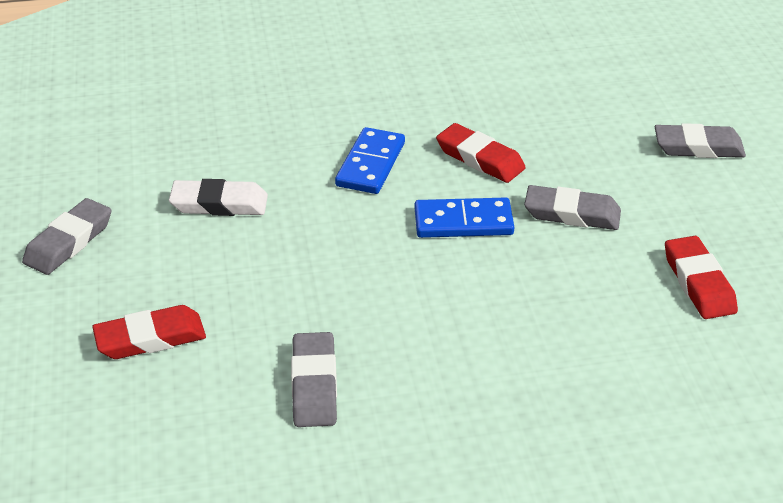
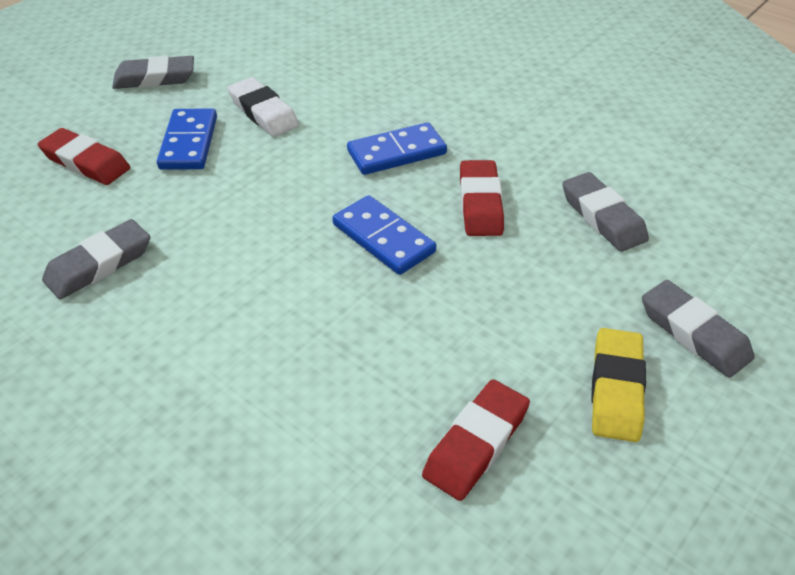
camera: 50 degrees right, 5 degrees up
grey eraser [524,185,621,230] -> grey eraser moved to [562,172,649,252]
none -> blue domino [157,109,217,170]
none -> yellow eraser [591,328,646,442]

